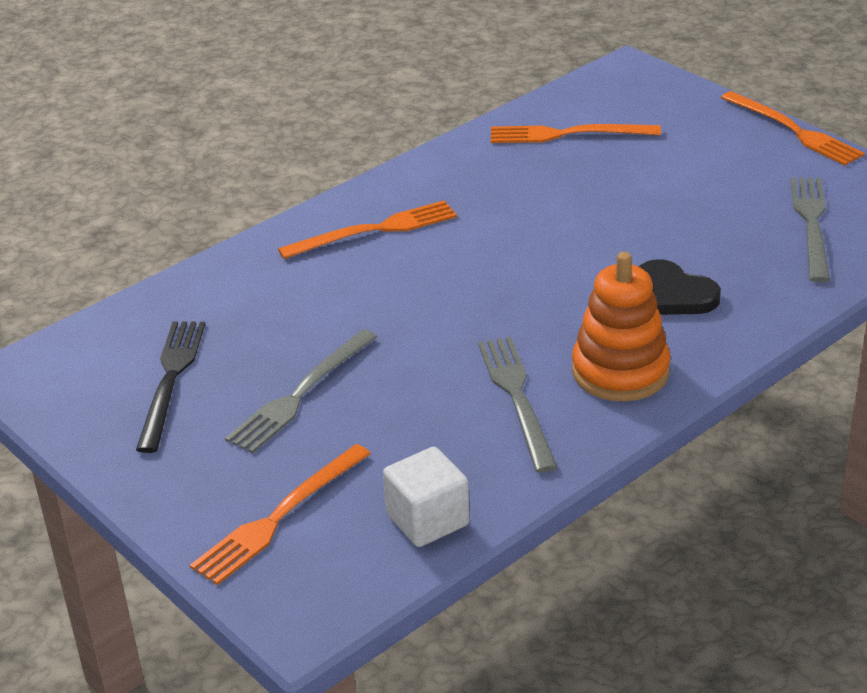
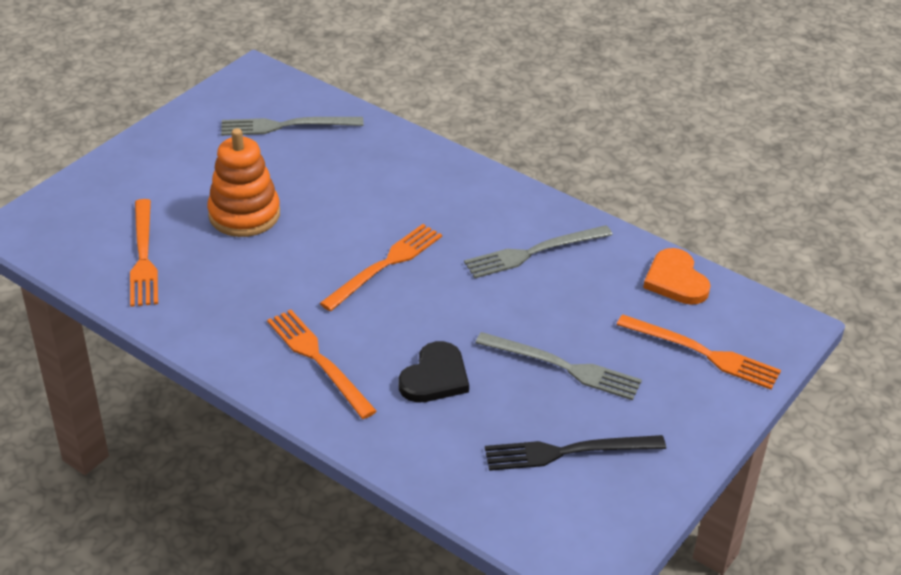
camera: 105 degrees left, 5 degrees up
white cube [383,447,470,547] -> orange heart [643,248,711,305]
orange stacking toy [572,252,670,402] -> orange stacking toy moved to [207,128,280,237]
black heart [639,259,721,315] -> black heart moved to [398,341,469,402]
orange fork [721,91,865,166] -> orange fork moved to [320,224,442,311]

